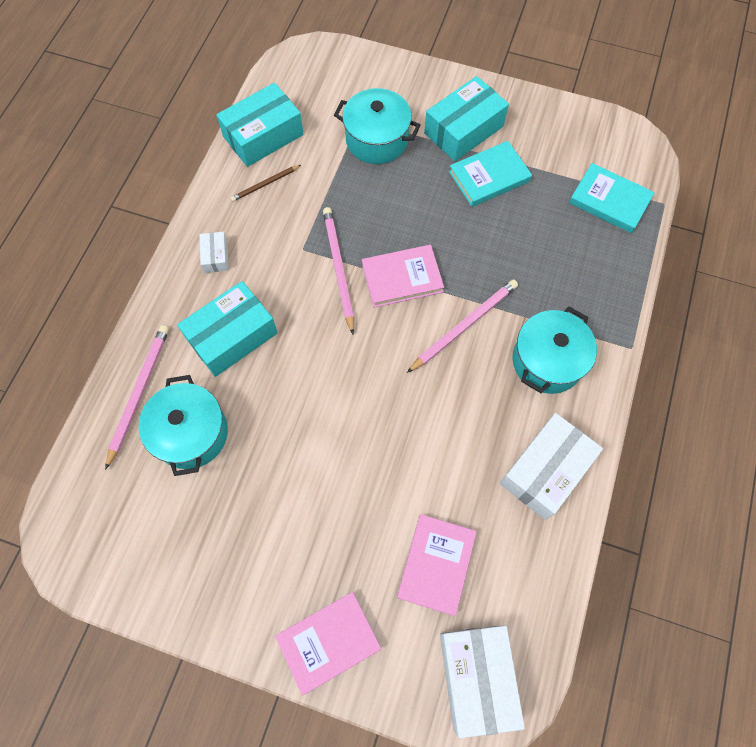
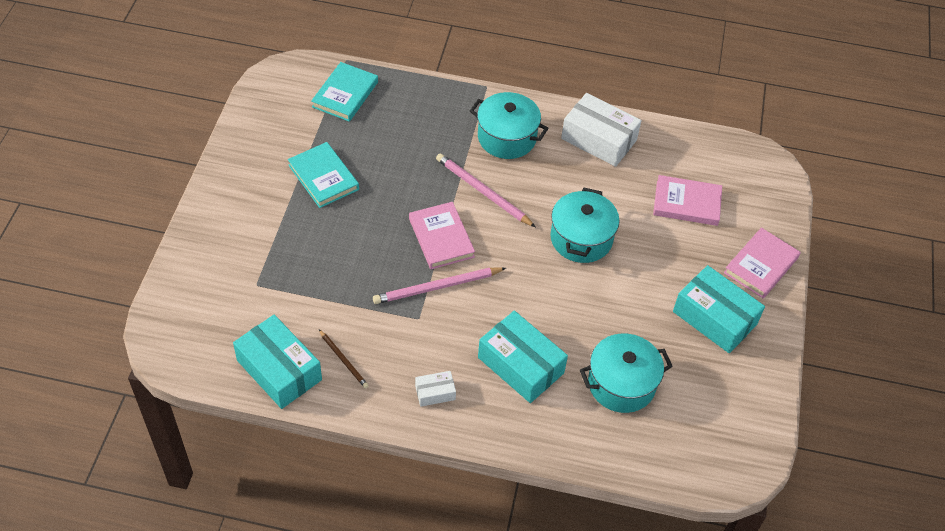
camera: 100 degrees left, 15 degrees down
pink pencil [105,325,169,470] -> none
pink book [275,592,381,695] -> pink book turned 75 degrees clockwise [724,228,801,299]
turquoise pot [334,88,421,164] -> turquoise pot moved to [550,188,619,263]
turquoise box [424,76,509,161] -> turquoise box moved to [673,265,765,353]
white box [440,626,525,738] -> none

